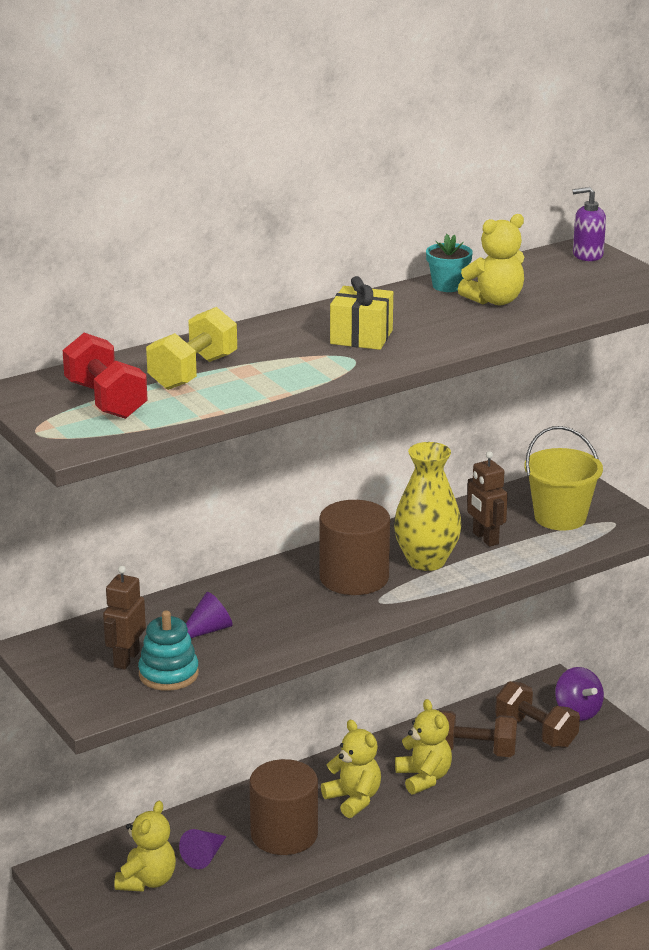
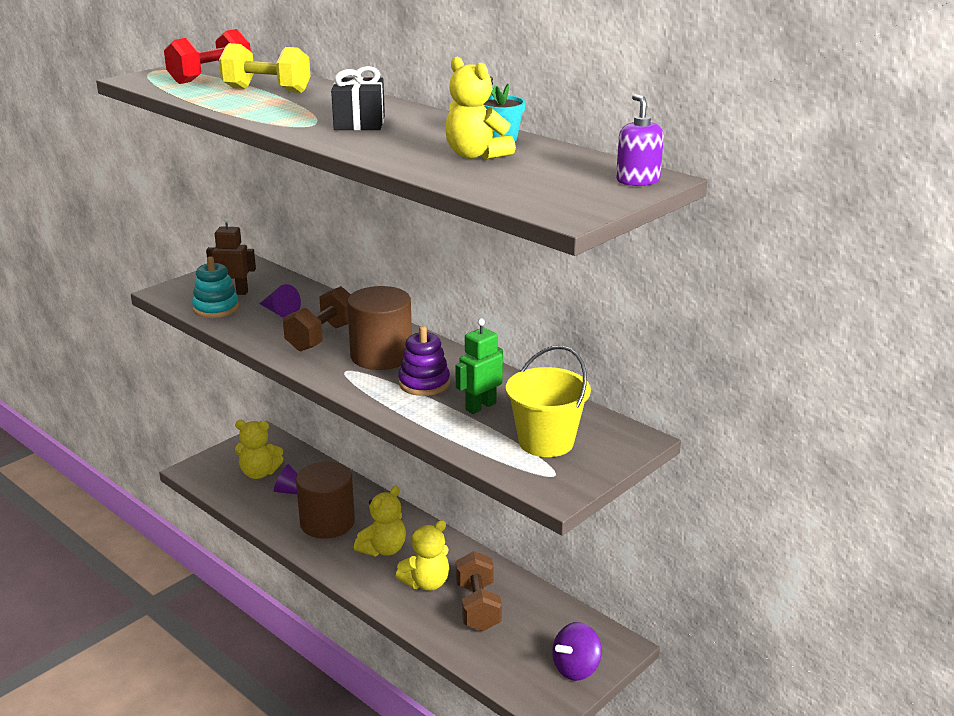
camera: 75 degrees right, 0 degrees up
yellow gift [330,276,393,350] -> black gift [331,66,385,130]
yellow vase [394,442,462,571] -> purple stacking toy [398,326,450,396]
brown robot [467,451,508,547] -> green robot [456,318,503,414]
brown dumbbell [495,681,580,748] -> brown dumbbell moved to [283,286,351,352]

